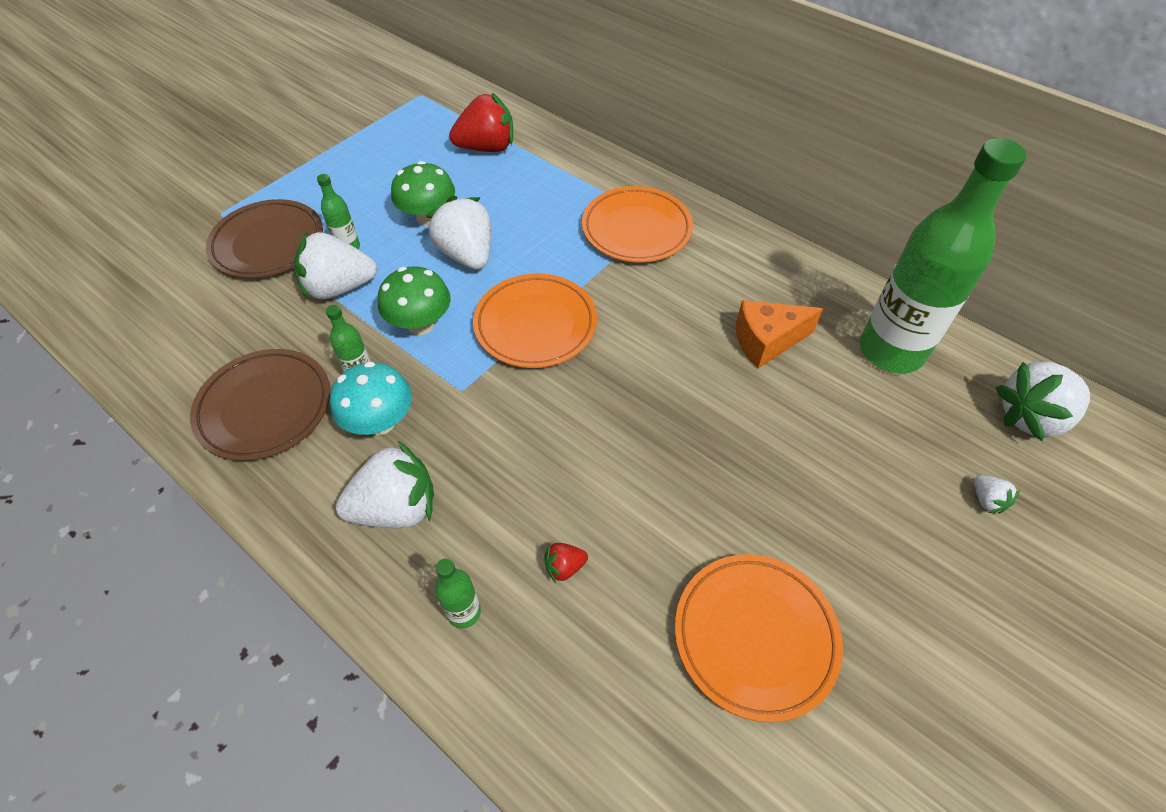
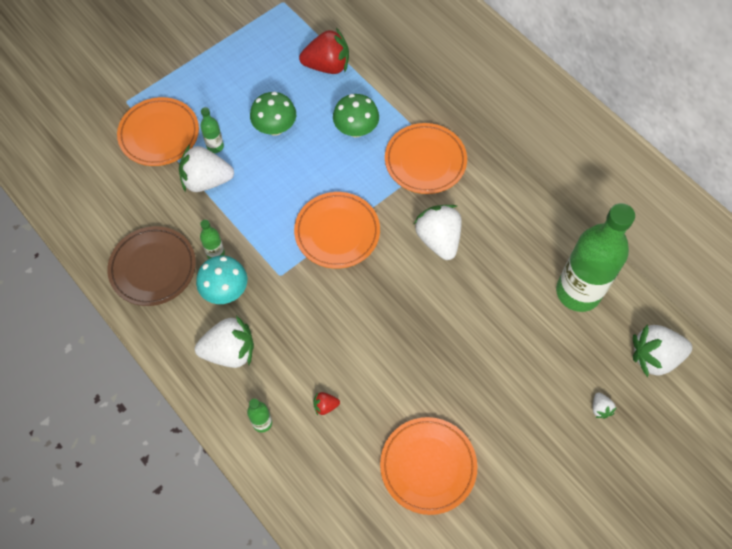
camera: 10 degrees right, 10 degrees up
brown plate [206,199,323,278] -> orange plate [117,97,199,166]
green mushroom [378,266,450,335] -> green mushroom moved to [333,94,379,137]
white strawberry [427,196,491,270] -> white strawberry moved to [414,205,462,260]
orange cheese [736,300,823,369] -> none

